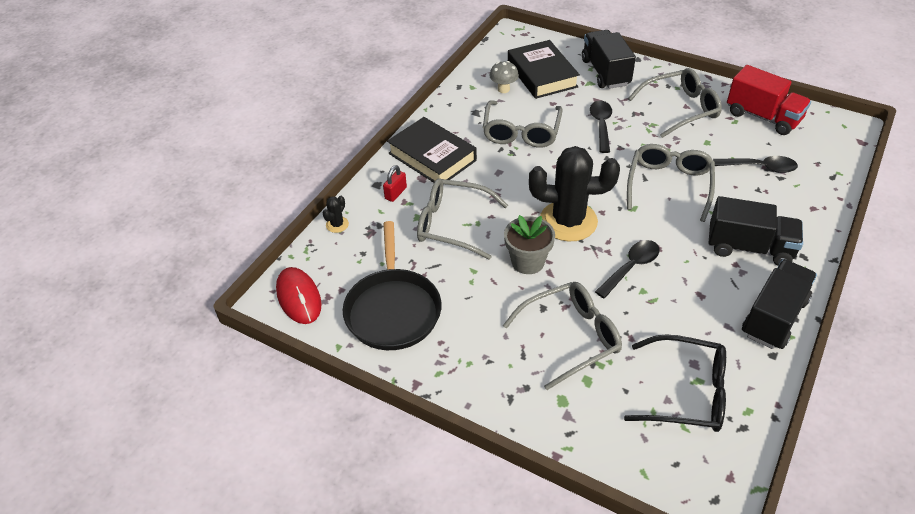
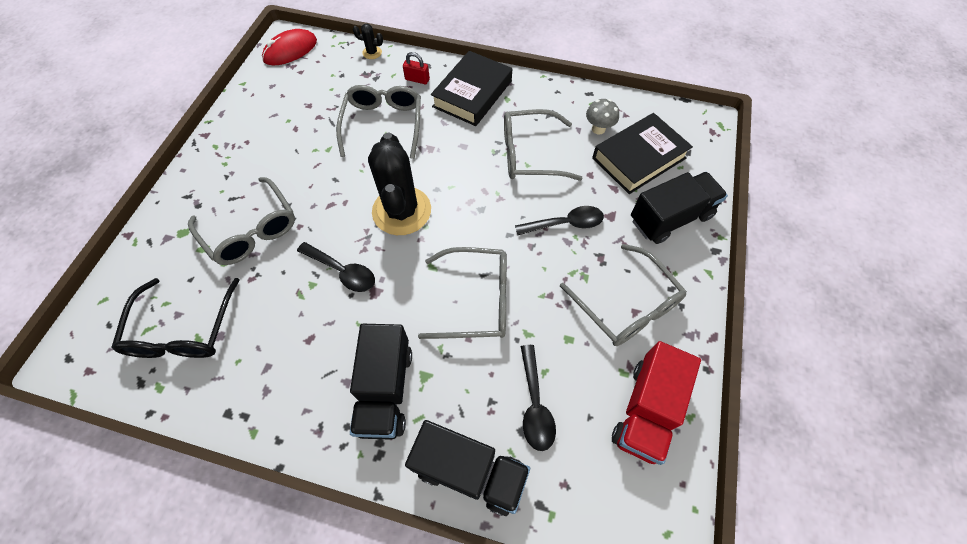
camera: 75 degrees right, 15 degrees up
black pan [343,221,442,350] -> none
grey flower pot [504,215,555,274] -> none
black truck [742,260,817,349] -> black truck moved to [405,420,530,516]

